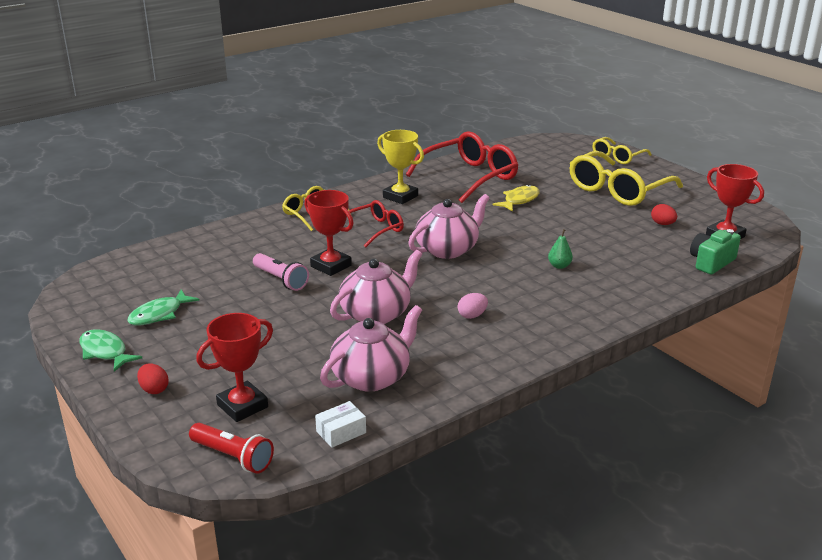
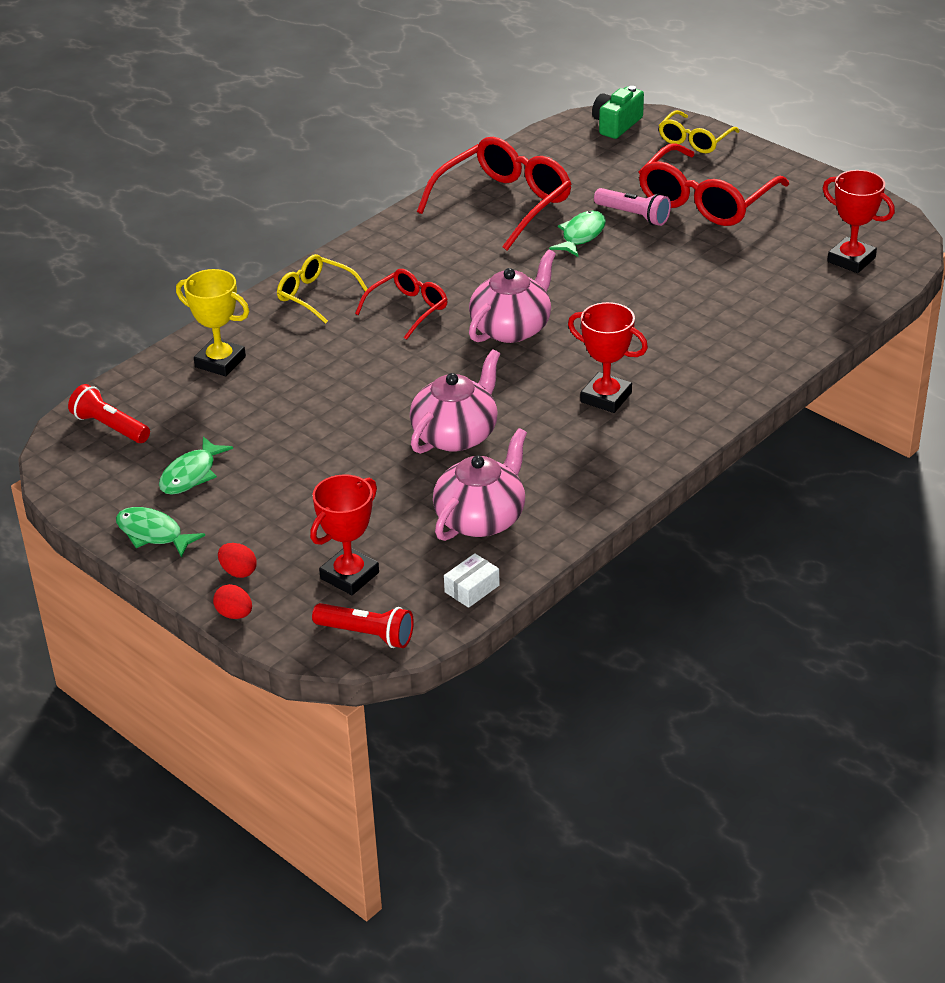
camera: 10 degrees left, 10 degrees up
pink flashlight [253,253,309,291] -> pink flashlight moved to [594,188,671,226]
red trophy [305,190,354,276] -> red trophy moved to [568,302,648,413]
yellow trophy [377,130,424,204] -> yellow trophy moved to [176,269,249,376]
pink egg [457,293,488,319] -> none
yellow fish [493,185,540,212] -> green fish [549,211,606,257]
green pear [548,229,573,269] -> none
yellow glasses [570,151,683,206] -> red glasses [639,143,789,226]
red egg [651,204,677,225] -> red egg moved to [213,584,252,619]
green camera [690,229,741,274] -> green camera moved to [592,86,644,139]
none -> red flashlight [68,384,150,443]

